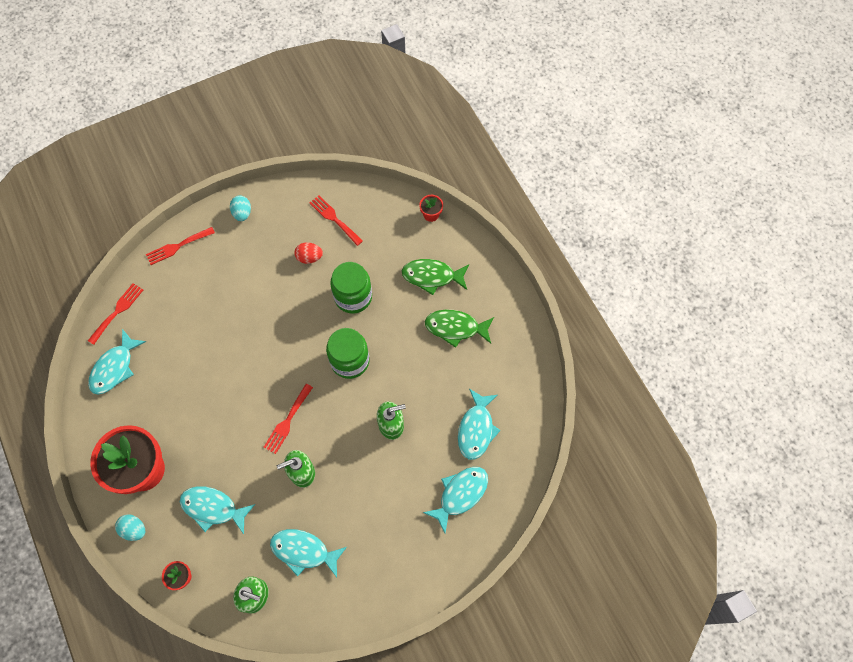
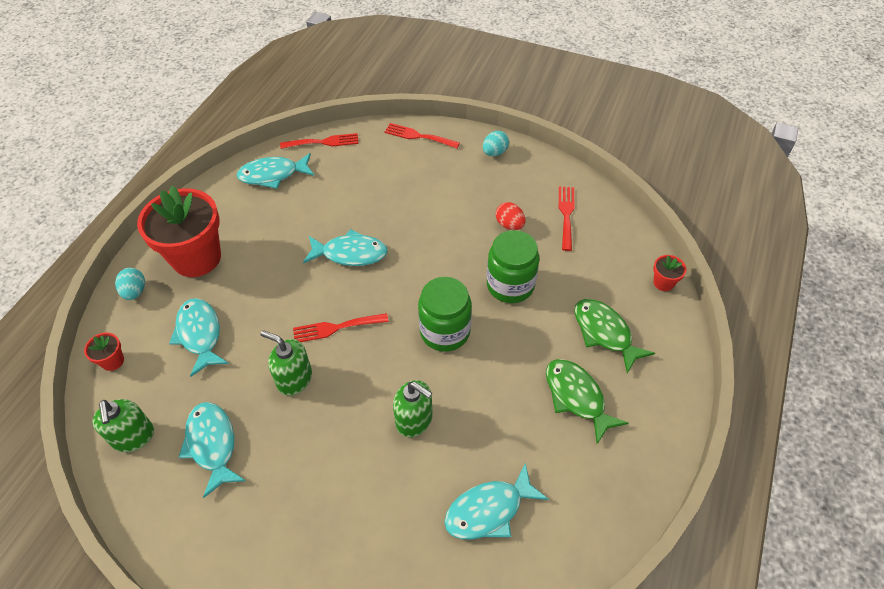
camera: 50 degrees right, 15 degrees down
turquoise fish [423,467,488,533] -> turquoise fish moved to [303,229,388,266]

